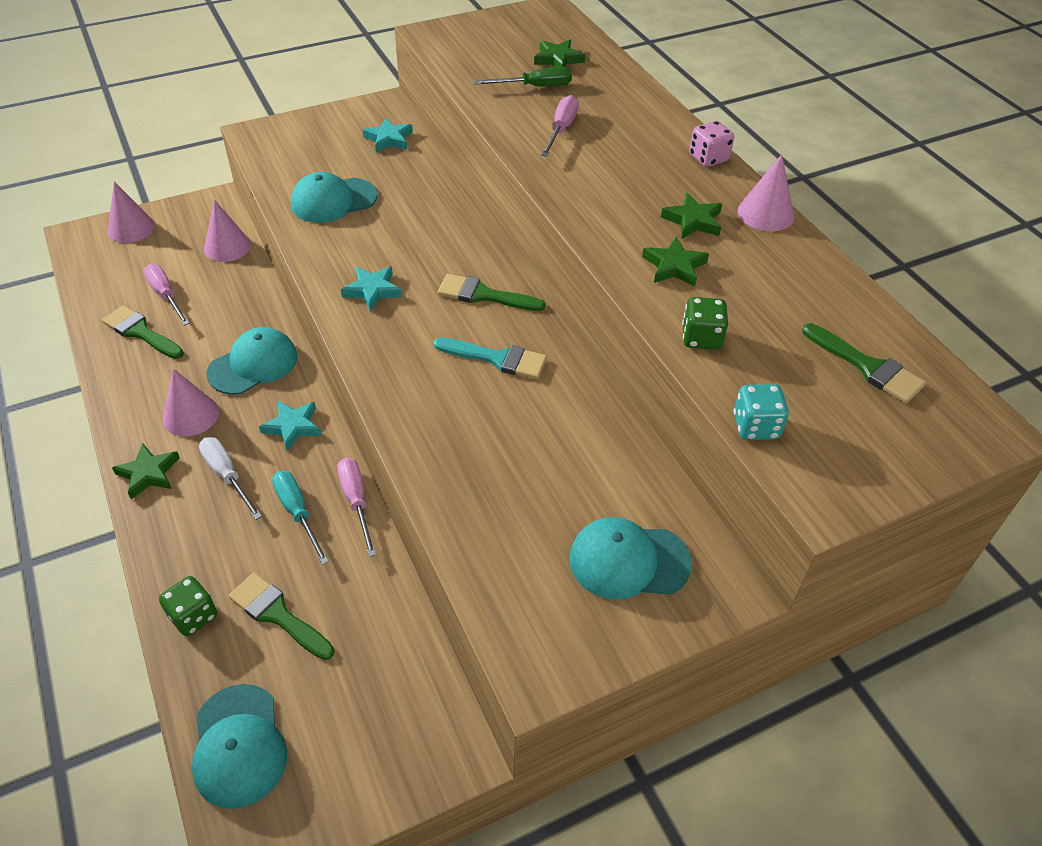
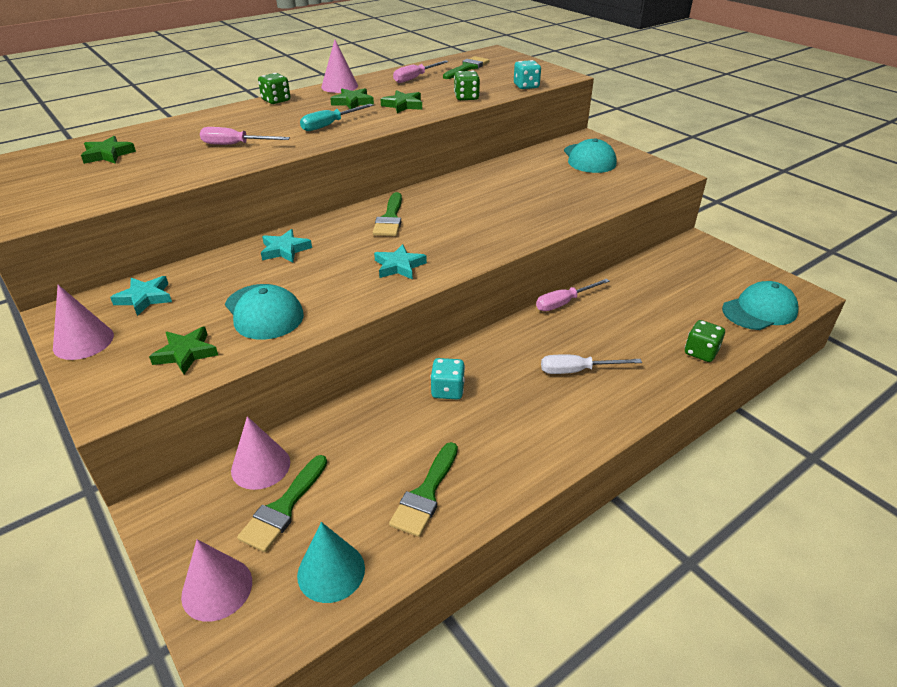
camera: 100 degrees left, 10 degrees down
green star [112,443,180,499] -> green star moved to [149,326,218,374]
pink screwdriver [143,264,190,326] -> pink screwdriver moved to [393,60,449,83]
pink cone [163,369,219,437] -> pink cone moved to [53,285,114,360]
white screwdriver [199,437,262,520] -> white screwdriver turned 45 degrees clockwise [541,354,642,374]
turquoise cap [207,327,298,395] -> turquoise dice [430,358,465,399]
green brush [229,573,334,660] -> green brush moved to [237,455,327,552]
turquoise star [259,401,321,451] -> turquoise star moved to [261,229,312,263]
turquoise screwdriver [272,471,329,565] -> turquoise screwdriver moved to [300,104,374,131]
turquoise brush [434,337,547,379] -> none
green screwdriver [474,67,572,87] -> none
pink dice [689,121,734,167] -> green dice [258,73,290,104]
none -> turquoise cone [297,522,365,603]

